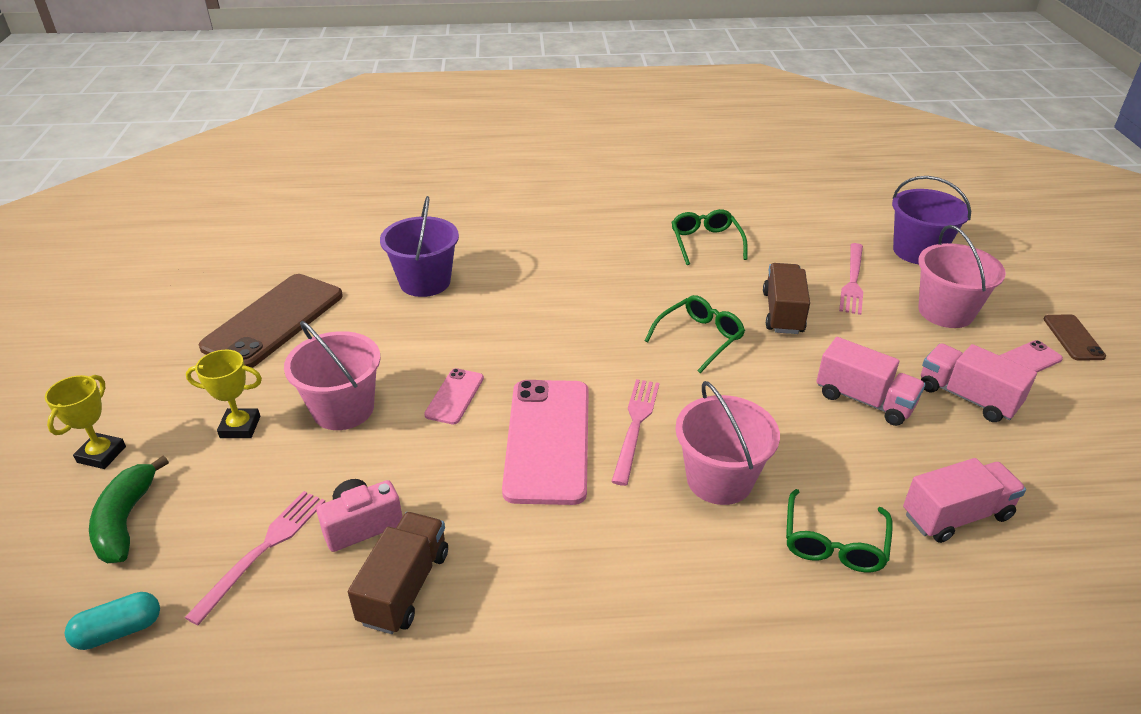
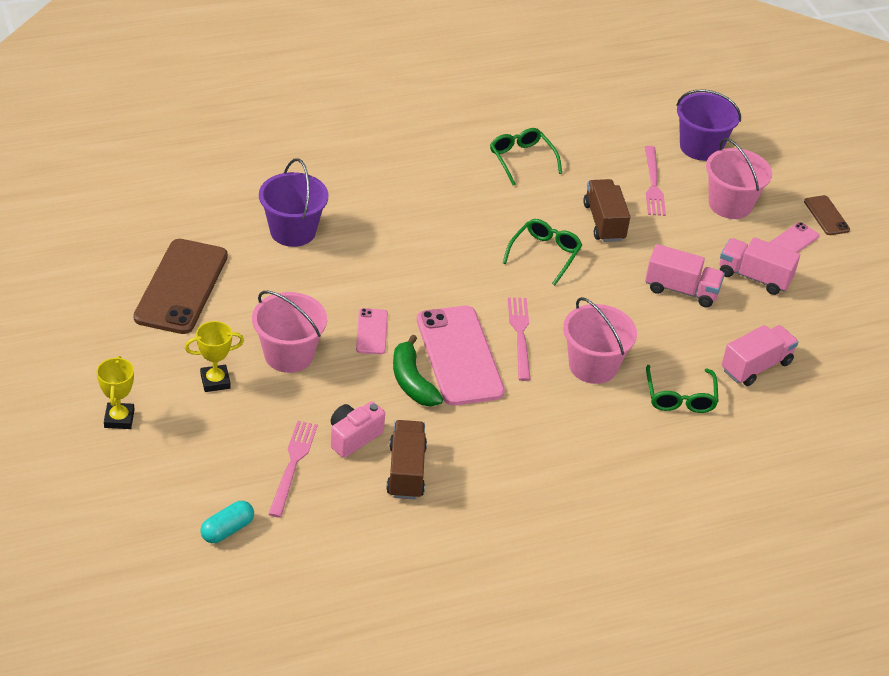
camera: 20 degrees left, 5 degrees up
green banana [89,456,169,563] -> green banana moved to [393,334,443,407]

